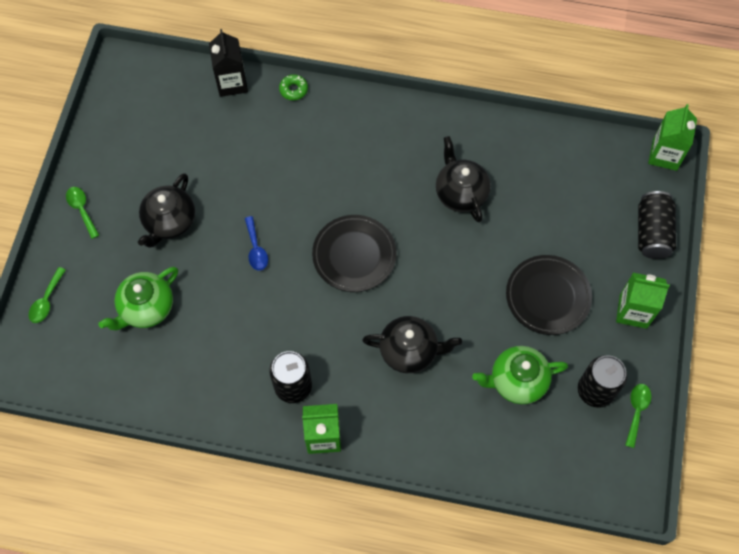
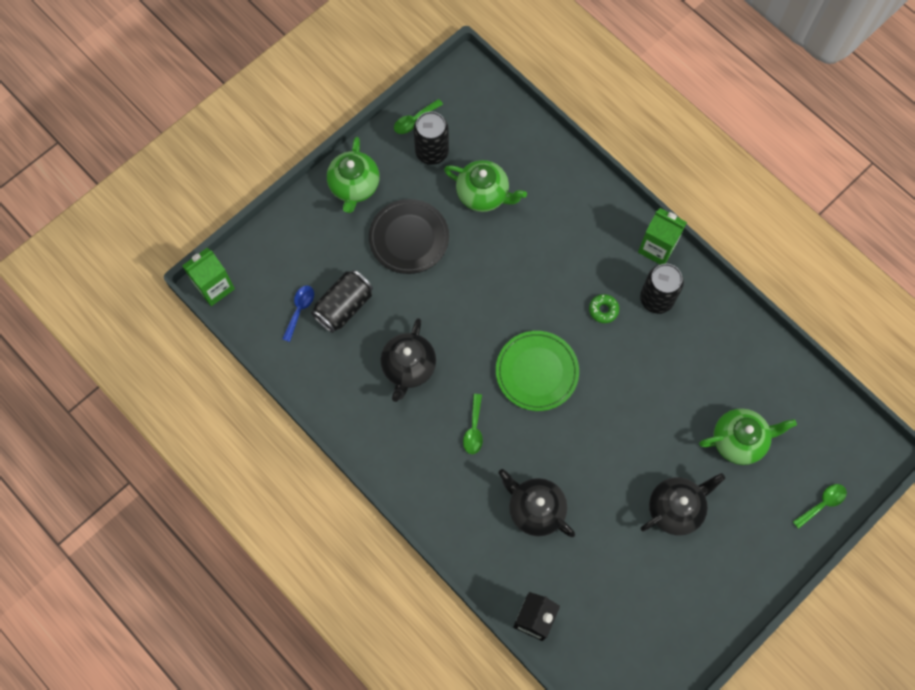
camera: 145 degrees left, 5 degrees up
green spoon [66,187,99,239] -> green spoon moved to [463,394,483,454]
blue spoon [245,216,268,271] -> blue spoon moved to [282,285,314,342]
green donut [279,74,308,100] -> green donut moved to [589,294,619,323]
black plate [312,215,396,292] -> green plate [496,331,579,411]
black teapot [362,316,462,373] -> black teapot moved to [498,469,575,537]
green carton [616,273,670,329] -> green teapot [327,137,379,213]
black can [638,191,676,259] -> black can moved to [311,270,373,333]

